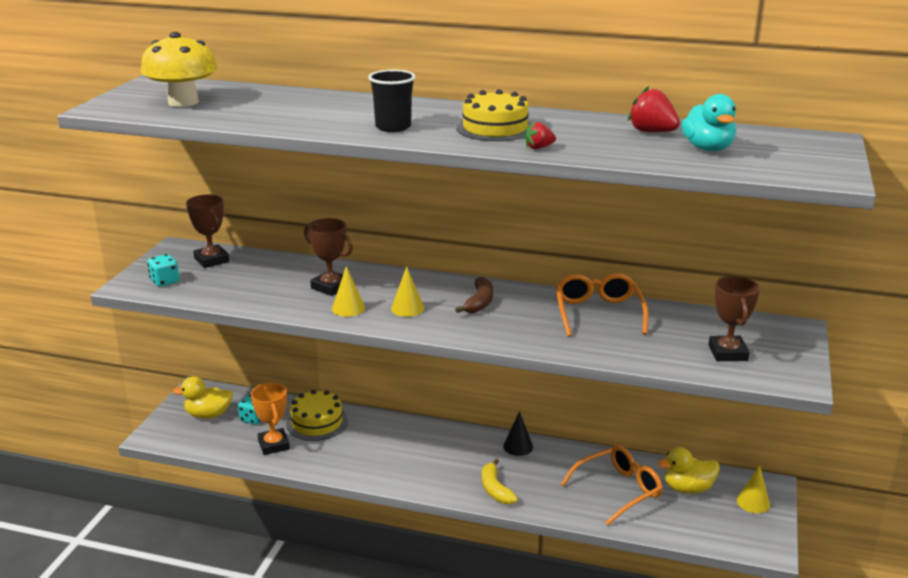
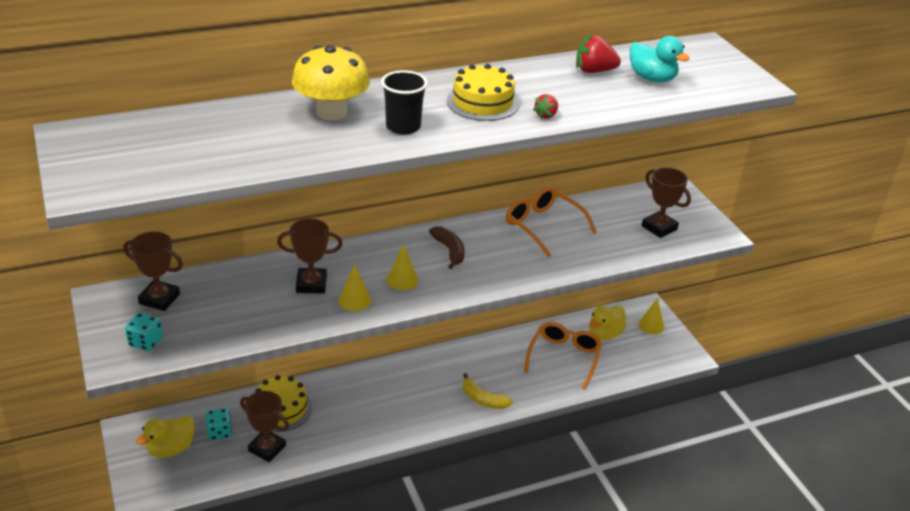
camera: 40 degrees left, 10 degrees up
yellow mushroom [141,32,217,107] -> yellow mushroom moved to [292,45,370,121]
orange trophy [251,383,290,455] -> brown trophy [240,391,289,462]
black cone [503,411,533,456] -> none

